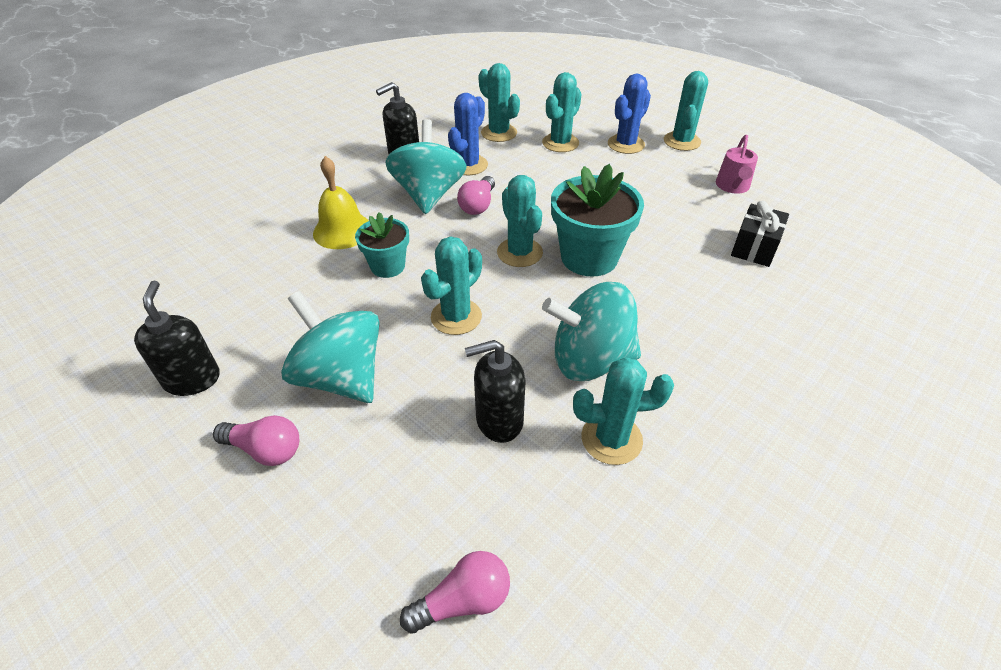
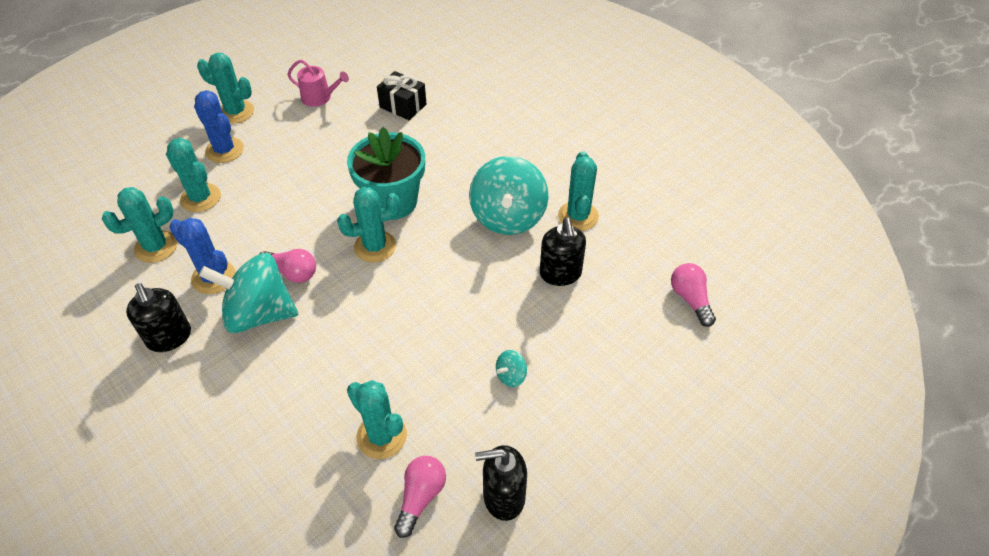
camera: 85 degrees left, 5 degrees up
pink light bulb [213,415,299,466] -> pink light bulb moved to [394,456,446,538]
turquoise spinning top [281,291,379,403] -> turquoise spinning top [496,350,527,387], size x0.41
yellow bell [313,156,369,249] -> none
turquoise flower pot [355,212,409,278] -> none
turquoise cactus [421,236,482,335] -> turquoise cactus moved to [347,380,407,459]

